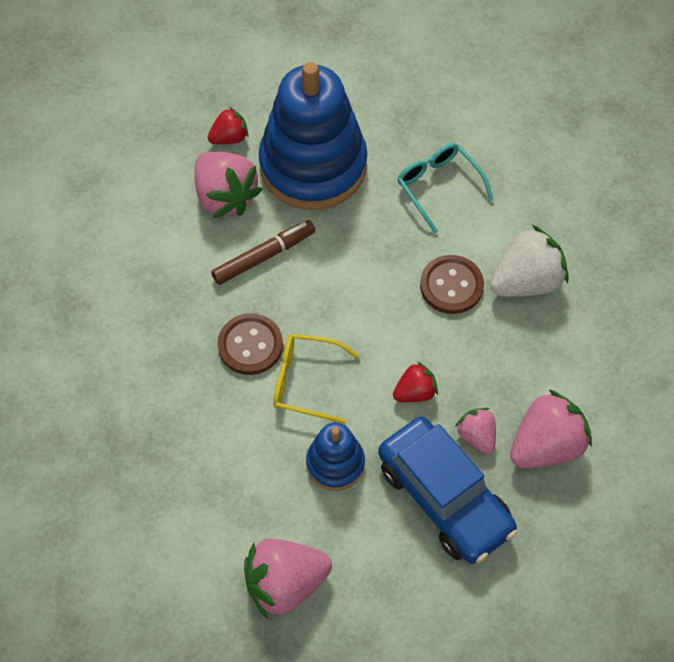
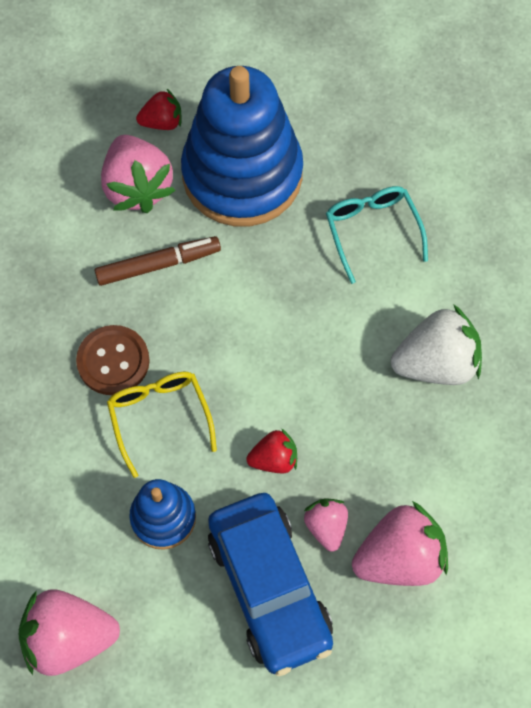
camera: 15 degrees right, 5 degrees up
yellow glasses [273,334,359,424] -> yellow glasses turned 45 degrees clockwise [107,372,217,478]
brown button [420,255,484,314] -> none

